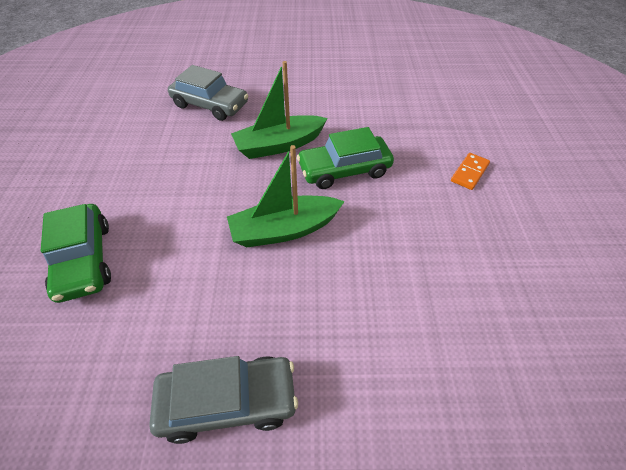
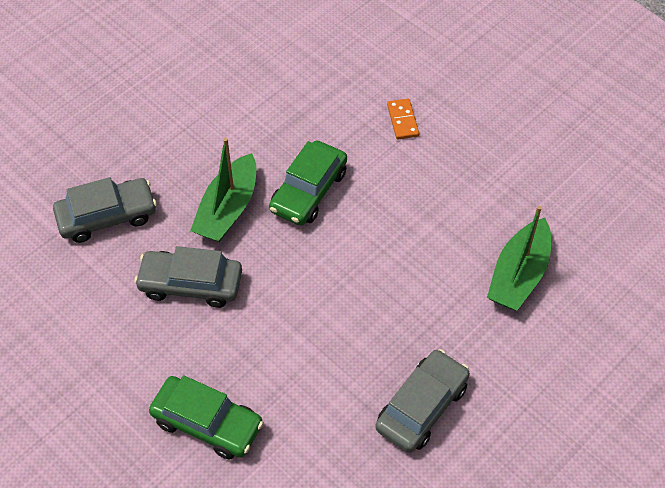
camera: 45 degrees left, 5 degrees up
green boat [227,145,345,247] -> green boat moved to [487,206,551,311]
none -> grey car [134,246,242,308]

